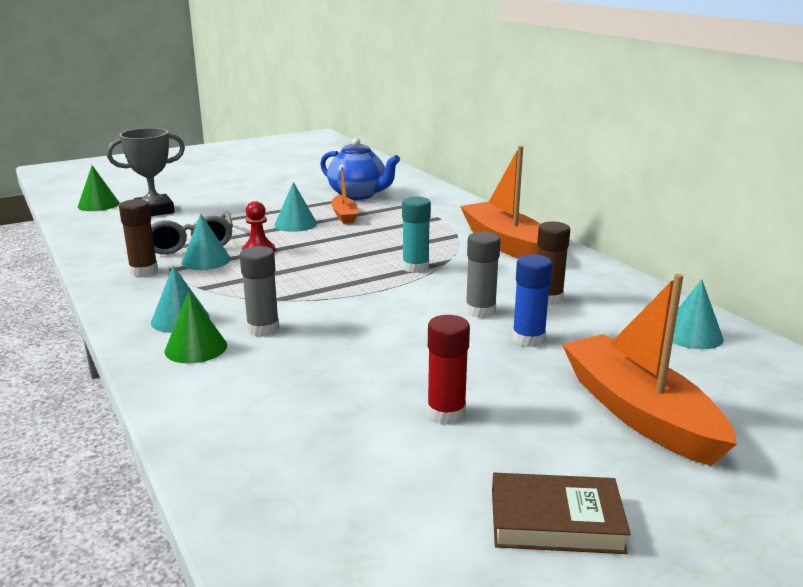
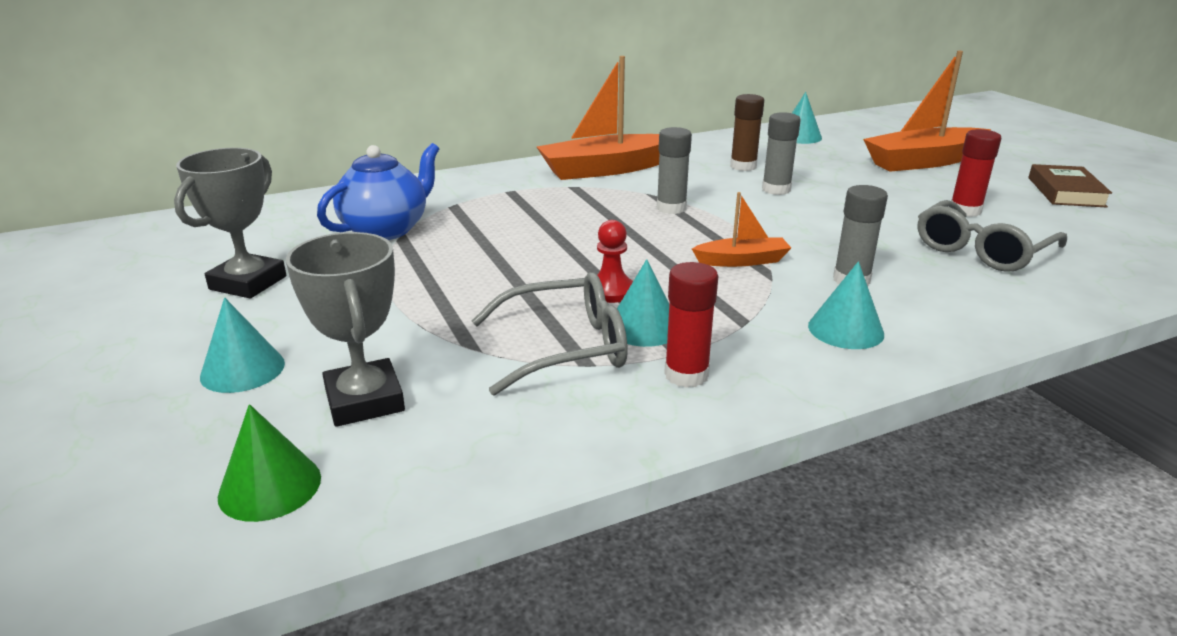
camera: 85 degrees left, 5 degrees up
brown glue stick [119,199,158,277] -> red glue stick [664,262,718,388]
green cone [165,291,227,364] -> none
turquoise cone [274,182,317,232] -> turquoise cone moved to [200,297,285,393]
orange boat [331,167,358,224] -> orange boat moved to [692,192,791,267]
turquoise glue stick [402,196,431,273] -> grey glue stick [657,127,692,214]
blue glue stick [512,254,553,347] -> none
none -> grey trophy [174,148,286,298]
none -> grey glasses [917,200,1067,272]

